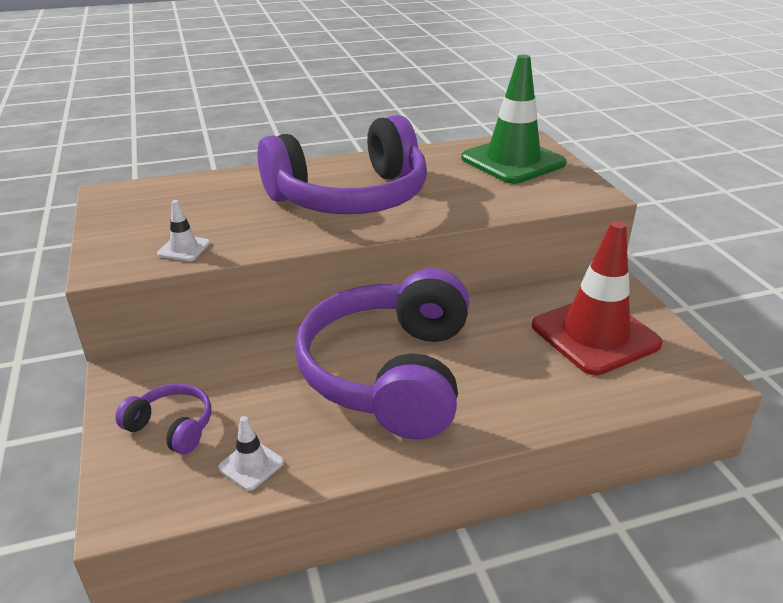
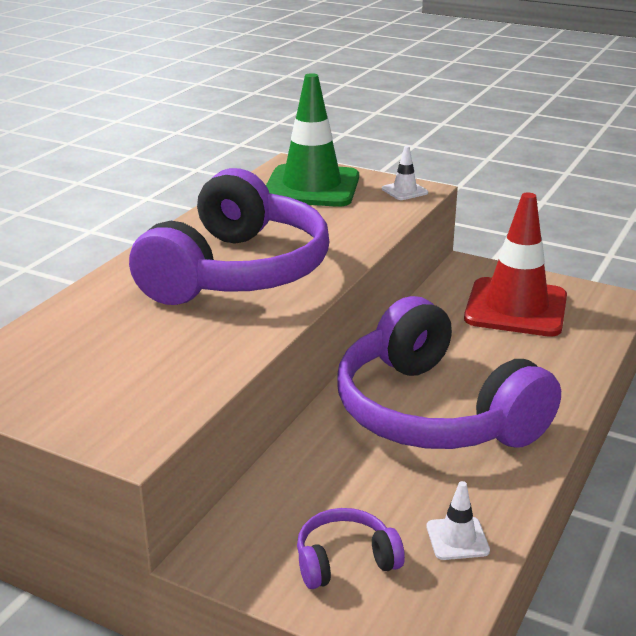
camera: 45 degrees left, 5 degrees down
white traffic cone [157,200,210,261] -> white traffic cone moved to [382,146,428,200]

